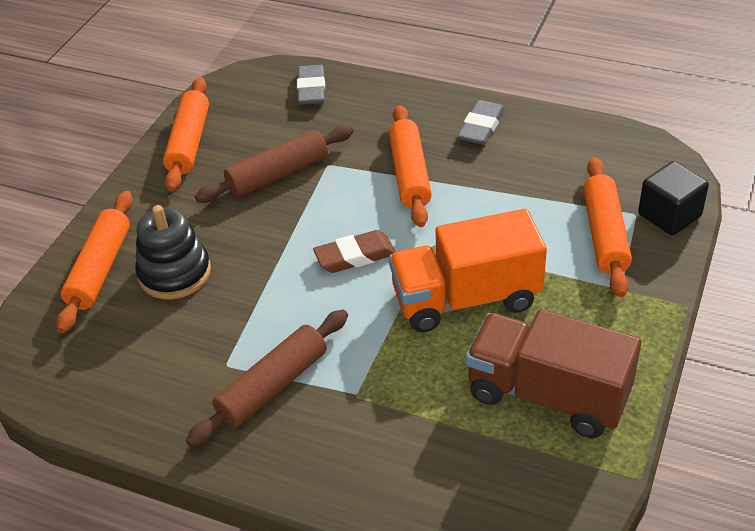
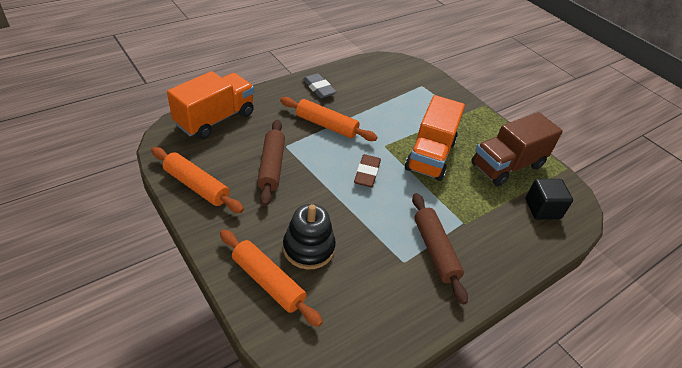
camera: 65 degrees left, 0 degrees up
grey eraser [297,65,325,105] -> orange truck [167,71,254,139]
orange rolling pin [583,157,632,297] -> none
black cube [638,161,709,236] -> black cube moved to [525,179,573,219]

